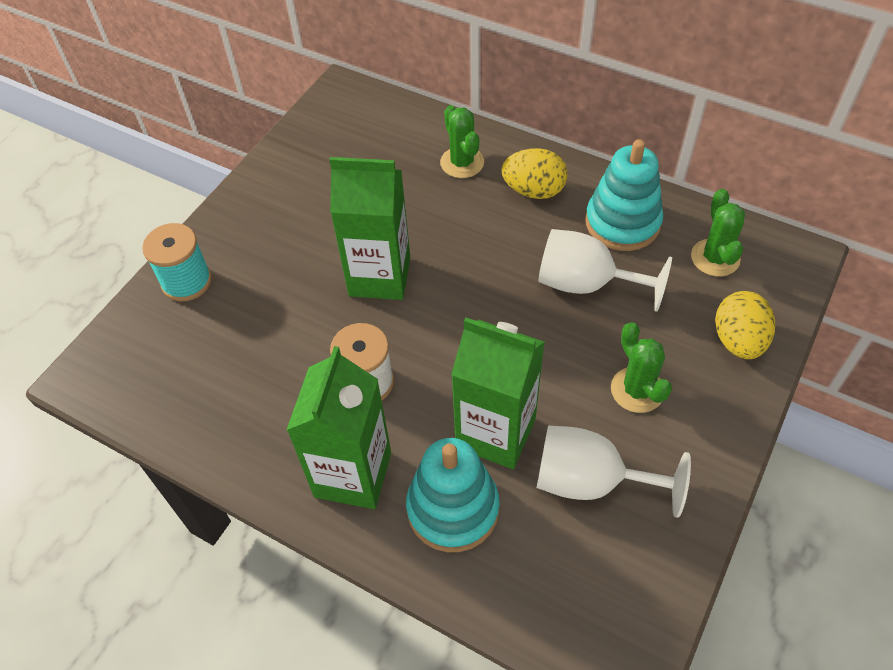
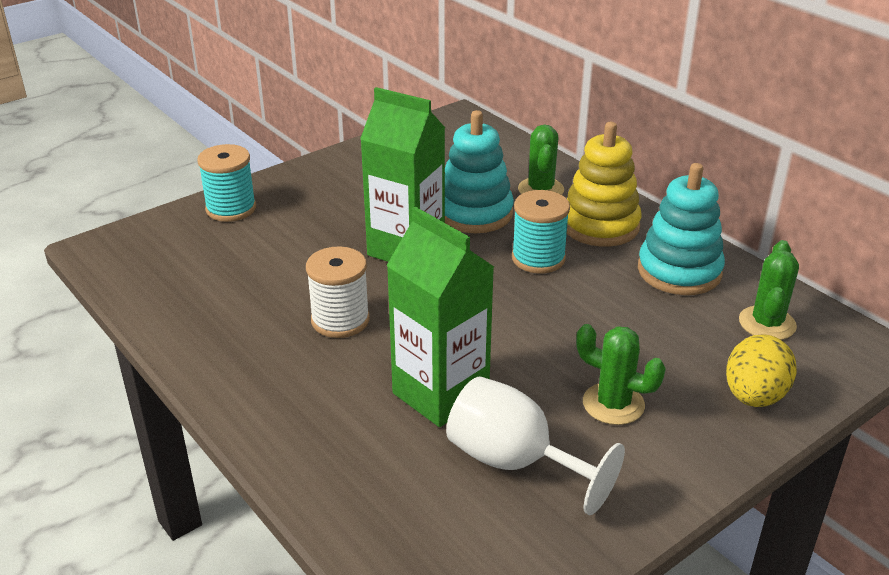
camera: 20 degrees right, 20 degrees down
green carton [287,346,391,509] -> none
turquoise stacking toy [406,438,500,552] -> turquoise stacking toy moved to [445,110,514,233]
yellow egg [502,148,568,199] -> yellow stacking toy [566,122,641,247]
white goblet [538,229,672,312] -> none
green cactus [611,322,672,413] -> green cactus turned 60 degrees counterclockwise [576,324,666,425]
none -> turquoise spool [512,190,570,273]

